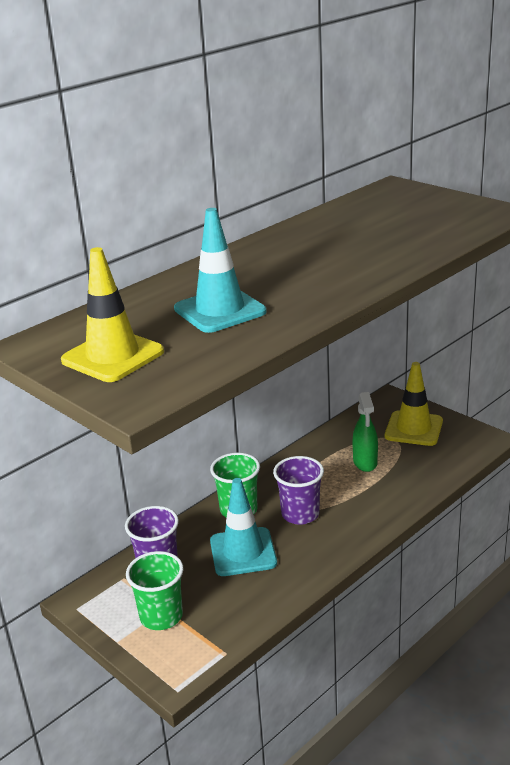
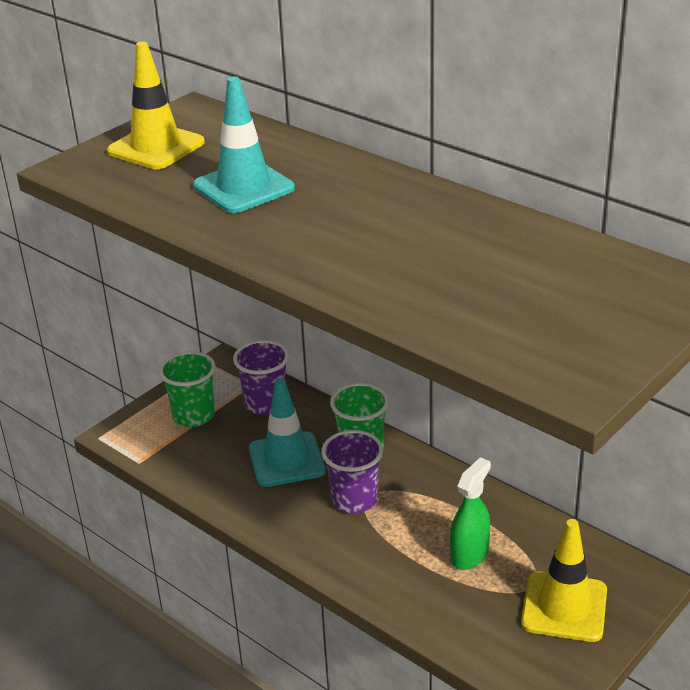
camera: 85 degrees right, 5 degrees up
green spray bottle [353,392,378,472] -> green spray bottle turned 135 degrees clockwise [450,457,491,570]

